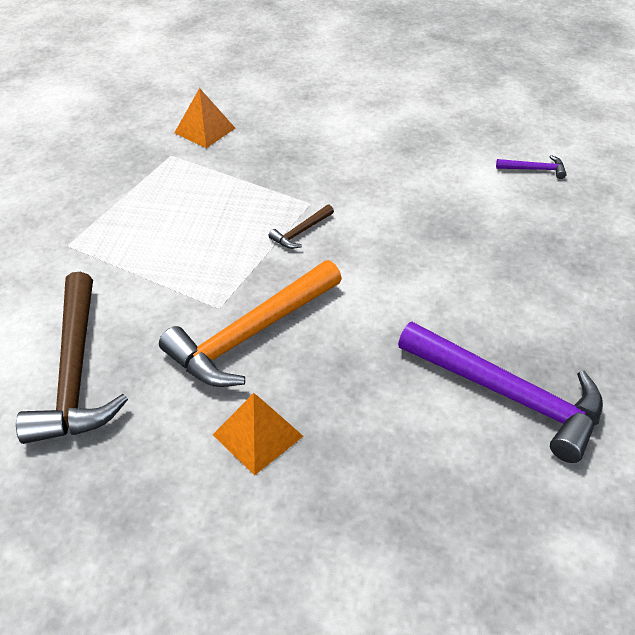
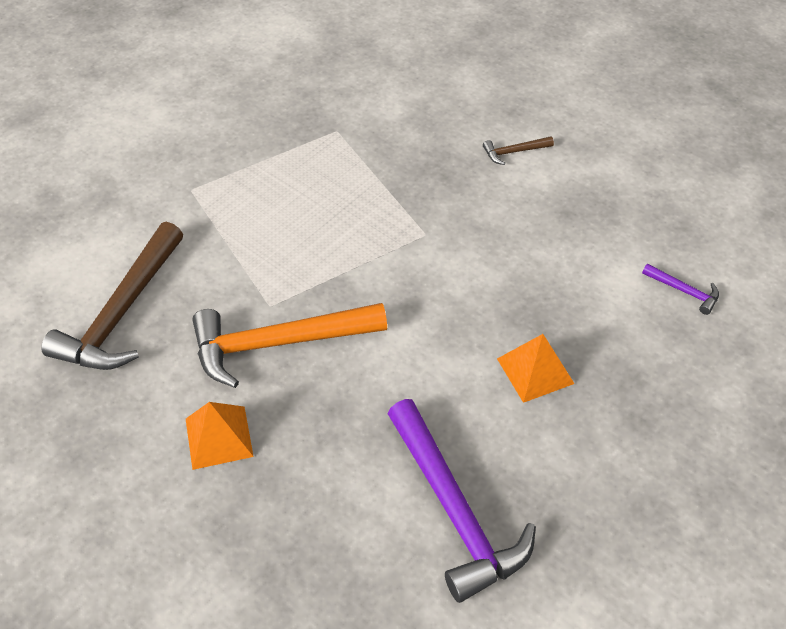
camera: 30 degrees right, 5 degrees up
orange pyramid [174,88,235,148] -> orange pyramid moved to [497,334,575,403]
brown hammer [269,205,334,249] -> brown hammer moved to [483,136,554,165]

